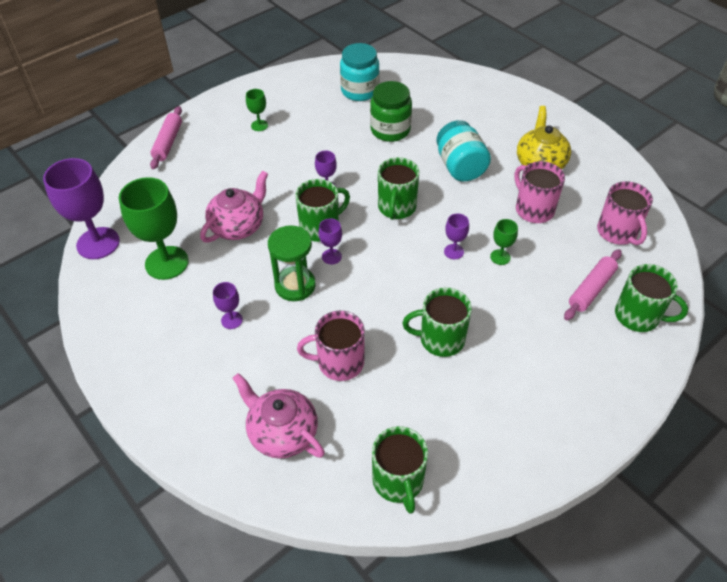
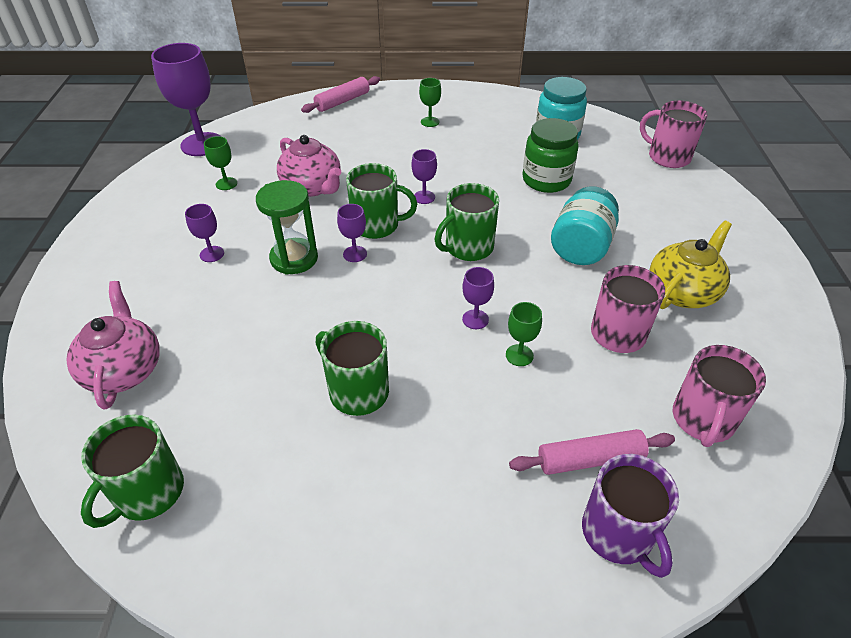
camera: 40 degrees right, 5 degrees down
green goblet [119,177,189,280] -> green goblet [204,136,237,190], size x0.47
pink teapot [200,171,268,243] -> pink teapot turned 60 degrees clockwise [277,135,342,197]
pink mug [297,311,365,381] -> pink mug moved to [640,100,707,168]
green mug [615,264,688,332] -> purple mug [582,454,679,578]

